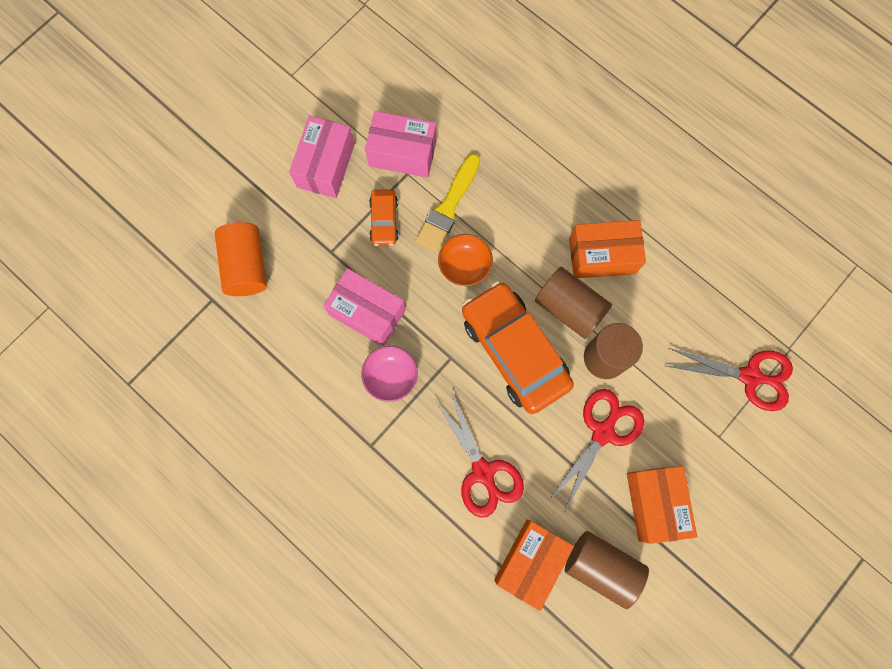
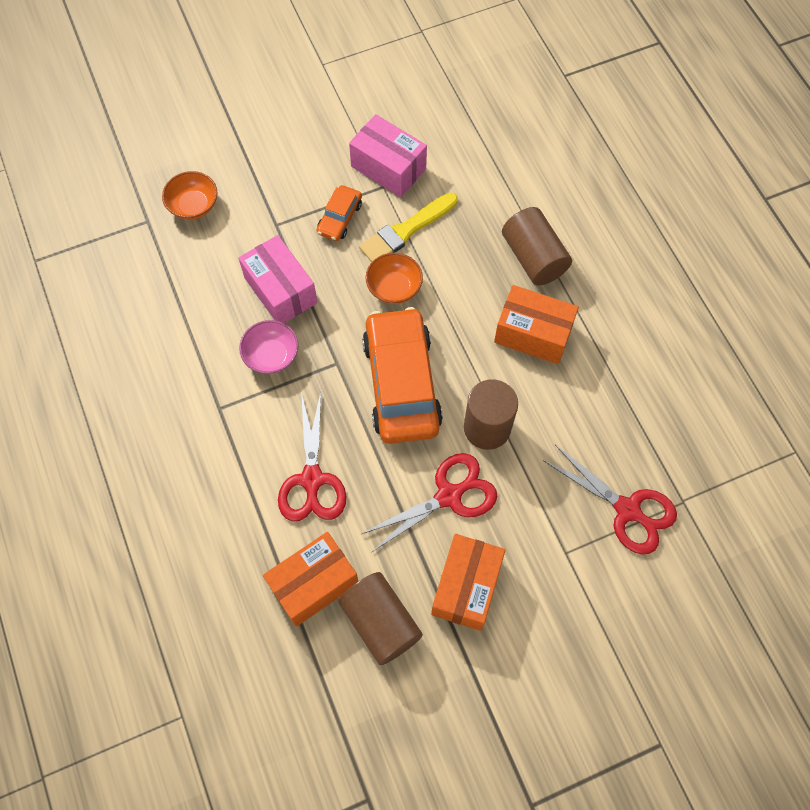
camera: 25 degrees right, 10 degrees down
orange cylinder [215,222,267,296] -> orange bowl [162,171,217,220]
pink box [289,116,355,198] -> none
brown cylinder [535,267,612,339] -> brown cylinder moved to [502,207,572,286]

